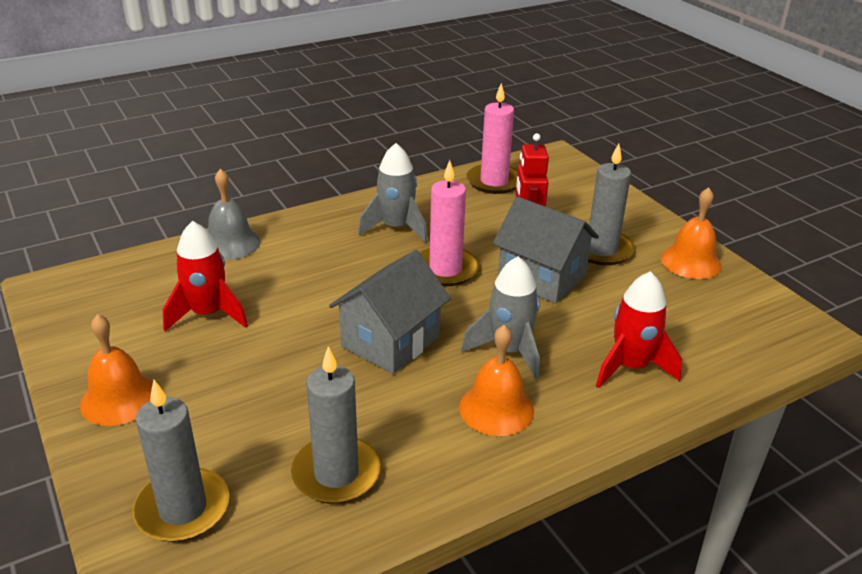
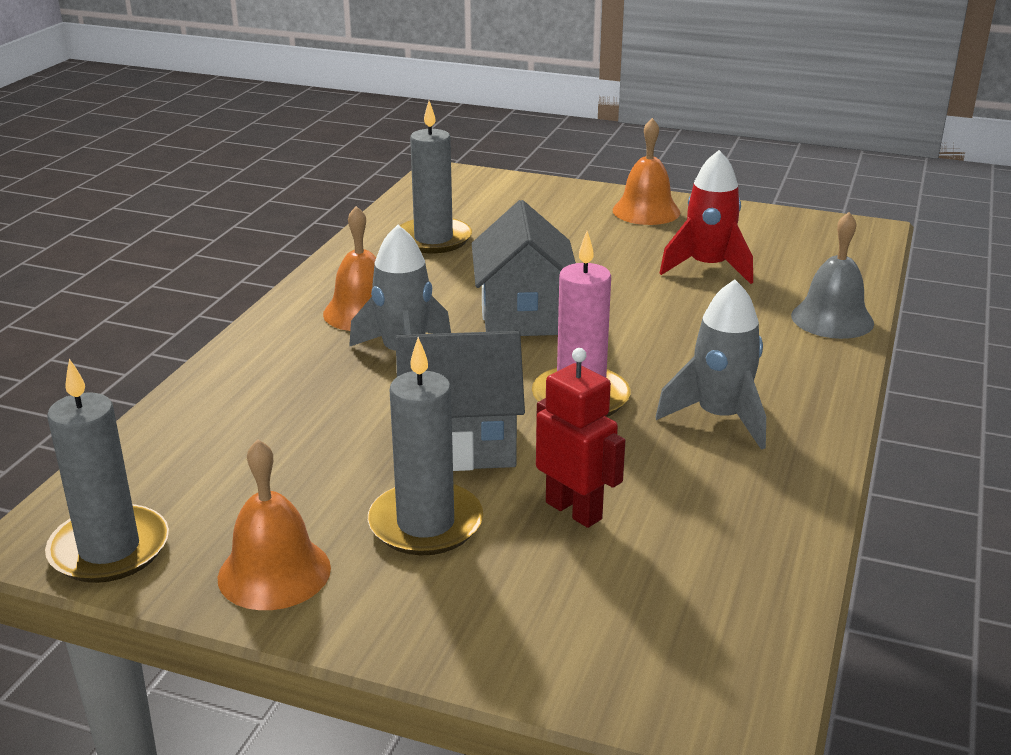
camera: 140 degrees right, 5 degrees down
grey candle [133,380,230,542] -> grey candle moved to [45,358,169,583]
pink candle [466,83,517,194] -> none
red rocket [596,271,682,388] -> none

